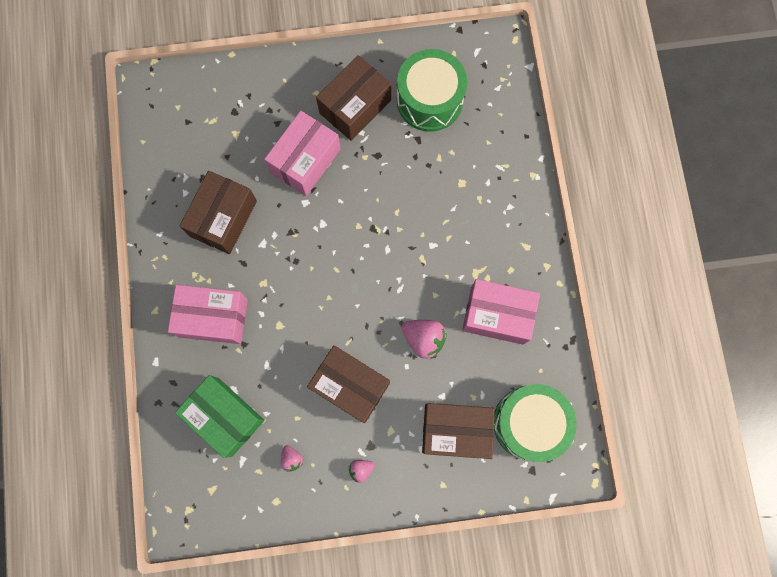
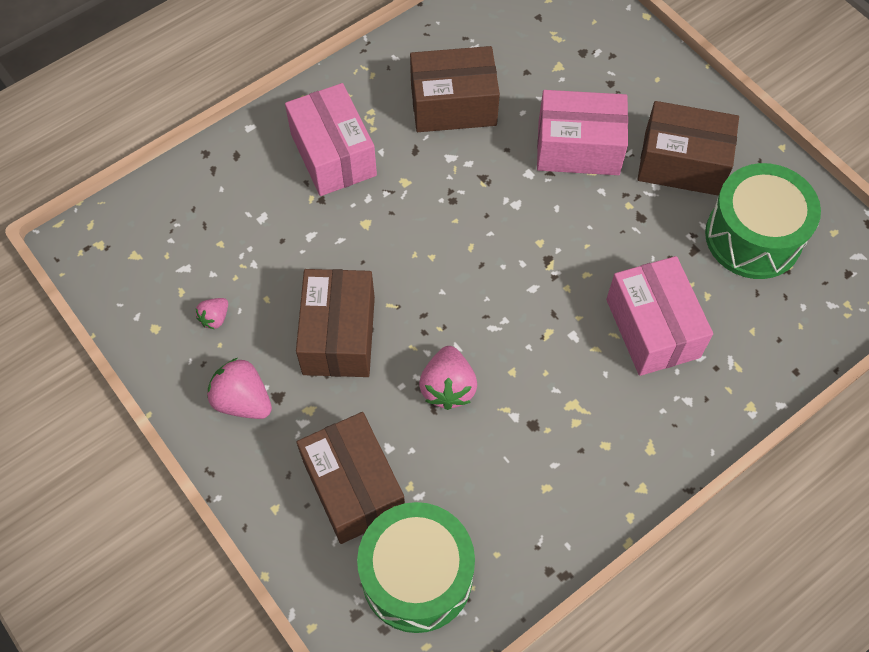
camera: 60 degrees right, 15 degrees down
green box [175,375,265,458] -> none
pink strawberry [349,460,375,483] -> pink strawberry [207,358,272,419], size x1.80
pink box [462,279,540,345] -> pink box moved to [606,256,713,376]

